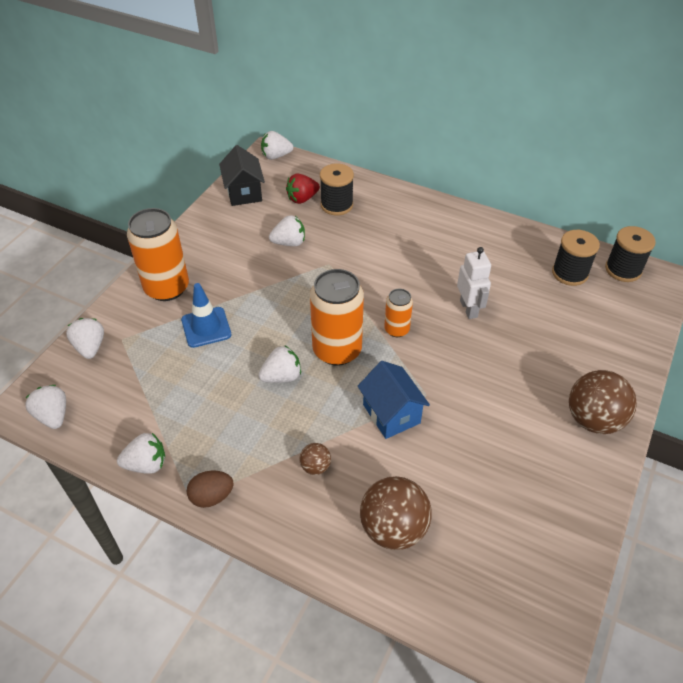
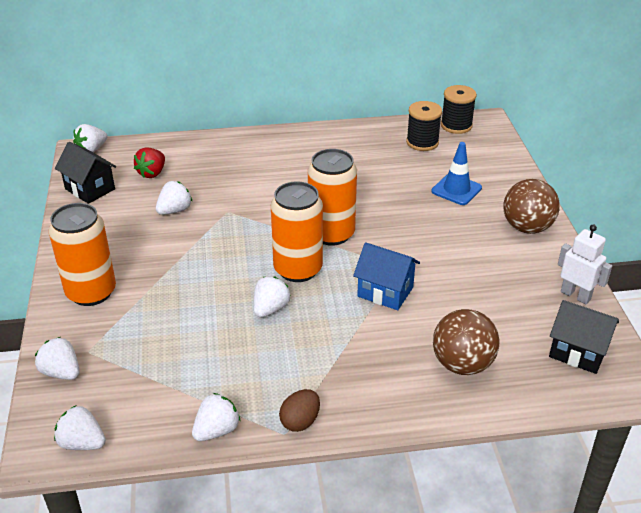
camera: 35 degrees left, 10 degrees down
blue traffic cone [181,283,231,348] -> blue traffic cone moved to [431,142,482,205]
brown ball [299,443,331,475] -> none
black spool [320,163,354,216] -> none
orange can [384,289,413,337] -> orange can [308,149,357,246], size x1.89
white robot [457,247,491,319] -> white robot moved to [558,224,612,304]
none -> black house [549,300,619,374]

